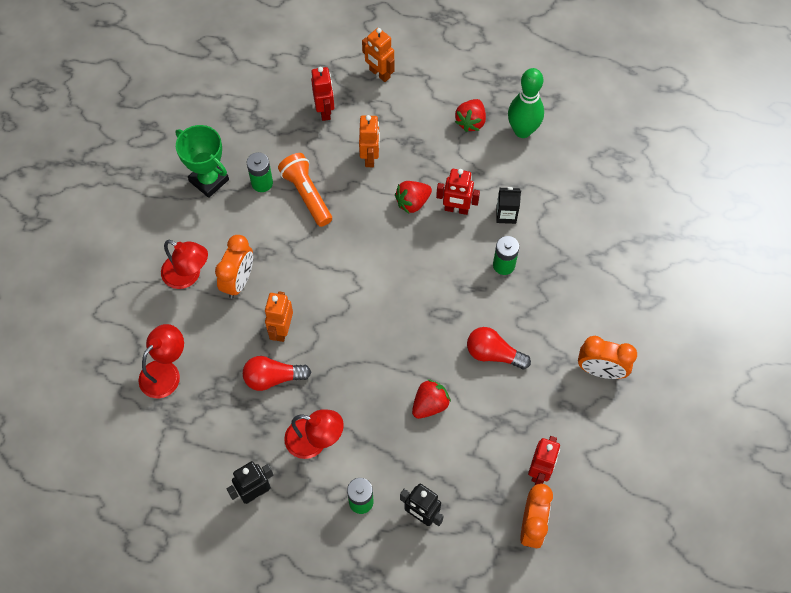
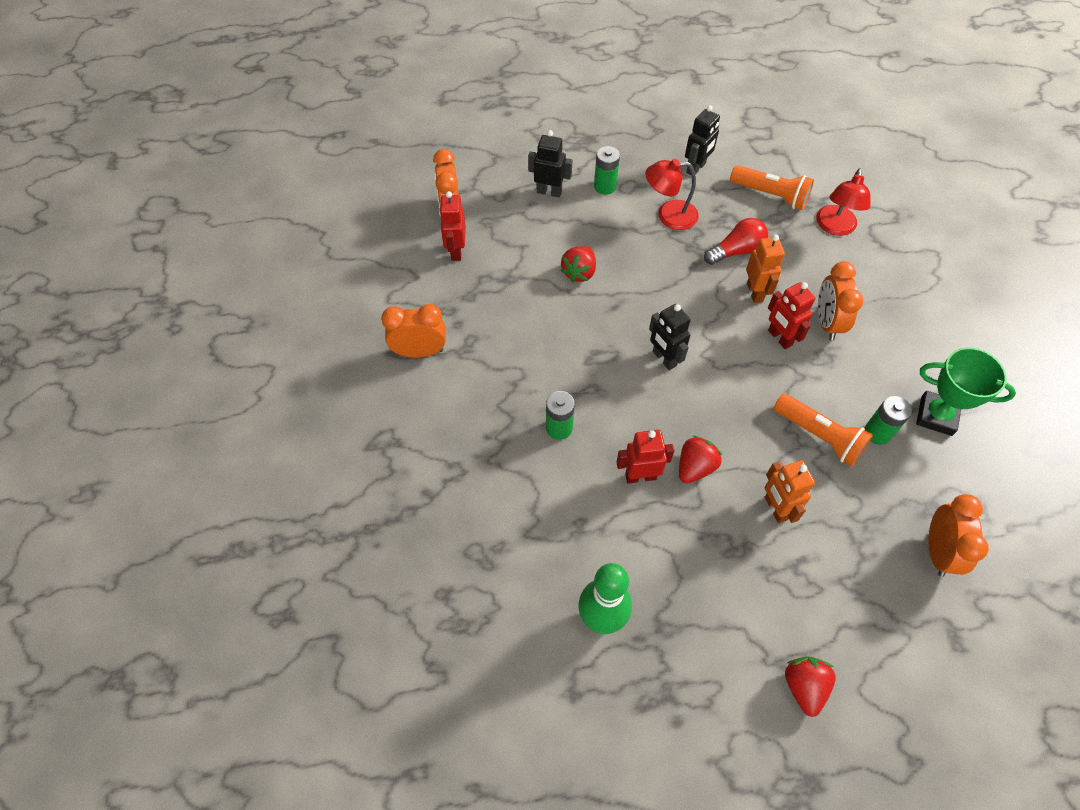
camera: 160 degrees right, 5 degrees down
red lamp [161,240,208,289] -> none
red robot [311,67,334,121] -> red robot moved to [768,282,815,349]
orange robot [362,28,395,82] -> none
red strawberry [455,99,486,132] -> red strawberry moved to [785,656,836,717]
red light bulb [467,327,531,369] -> none
black carton [496,187,521,224] -> none
none -> black robot [649,304,690,370]
none -> orange flashlight [730,165,814,210]
none -> orange clock [928,494,989,577]

